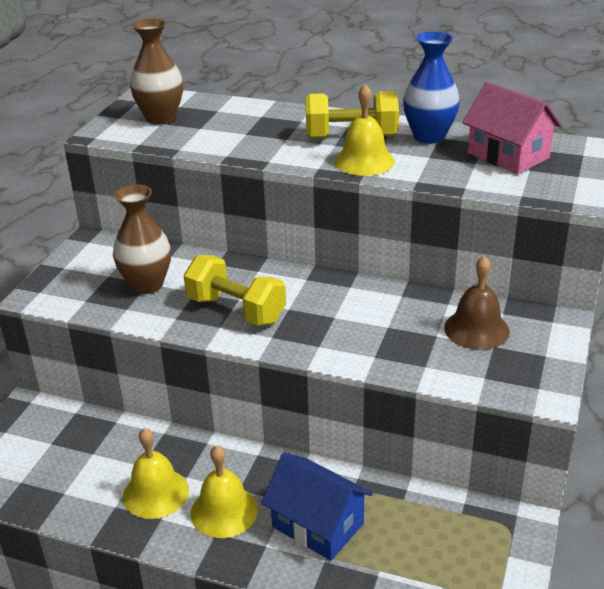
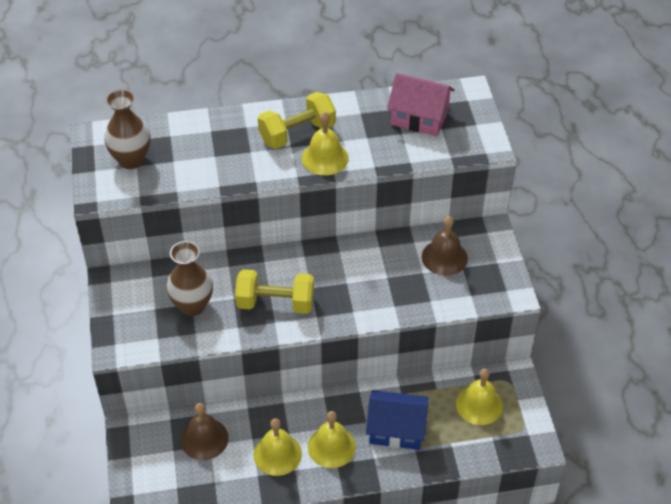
camera: 30 degrees left, 15 degrees up
blue vase [403,32,460,144] -> none
none -> brown bell [181,403,229,460]
none -> yellow bell [456,368,503,425]

